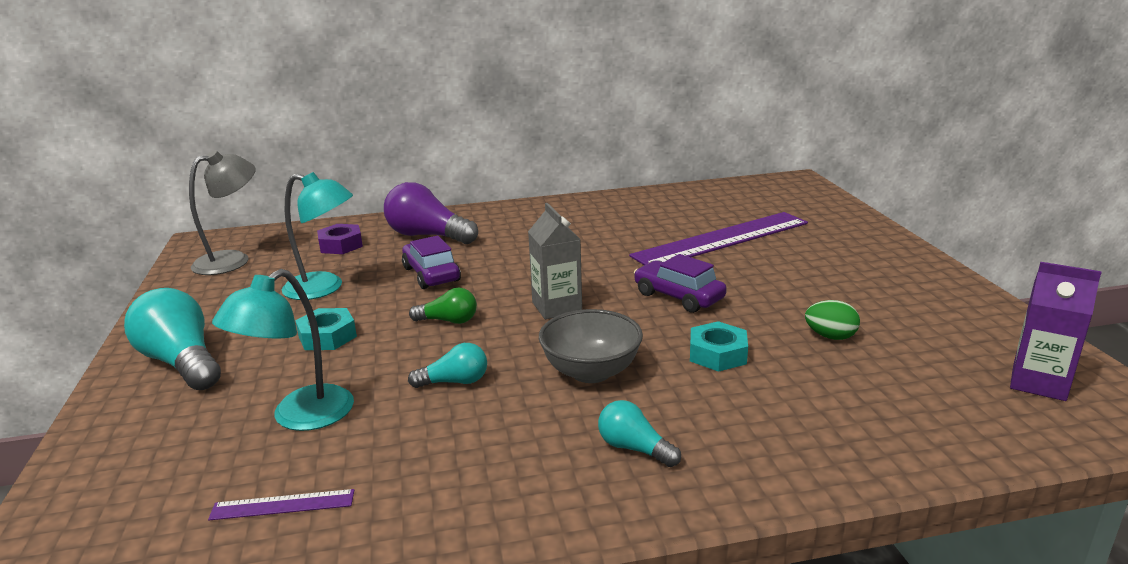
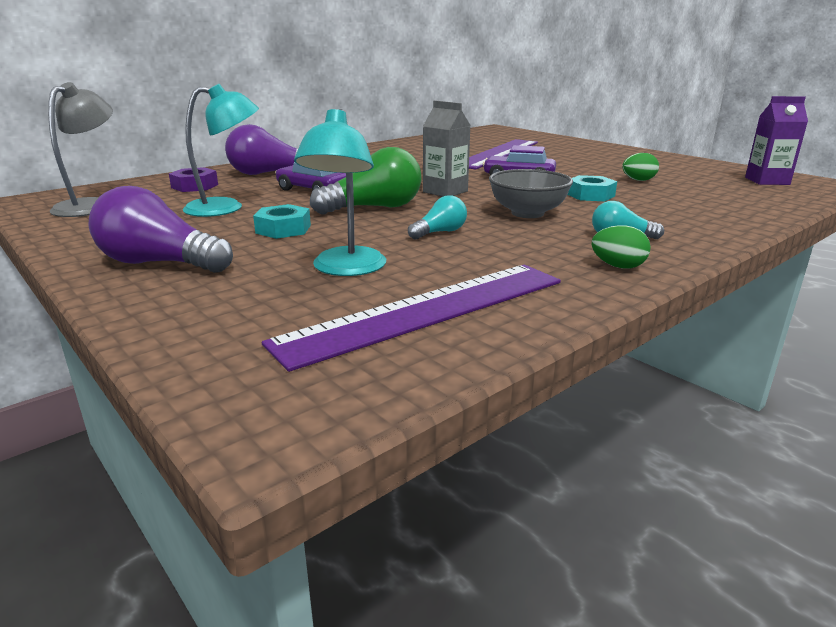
camera: 30 degrees left, 0 degrees up
turquoise light bulb [124,288,221,390] -> purple light bulb [89,186,233,273]
purple ruler [208,489,354,520] -> purple ruler [262,265,561,372], size x2.47
green light bulb [409,287,477,324] -> green light bulb [310,147,421,214], size x1.86
none -> green egg [592,225,651,269]

